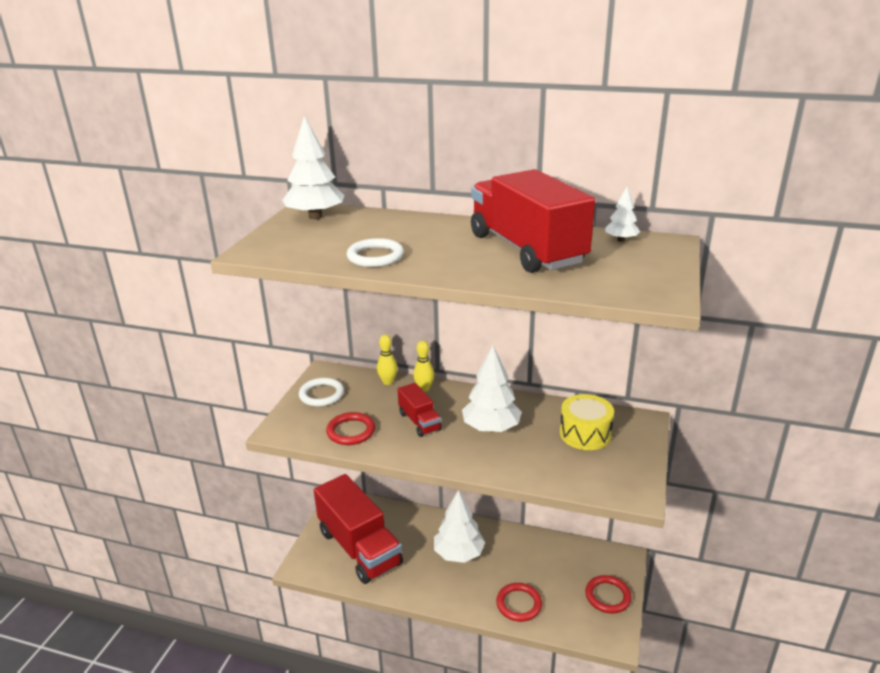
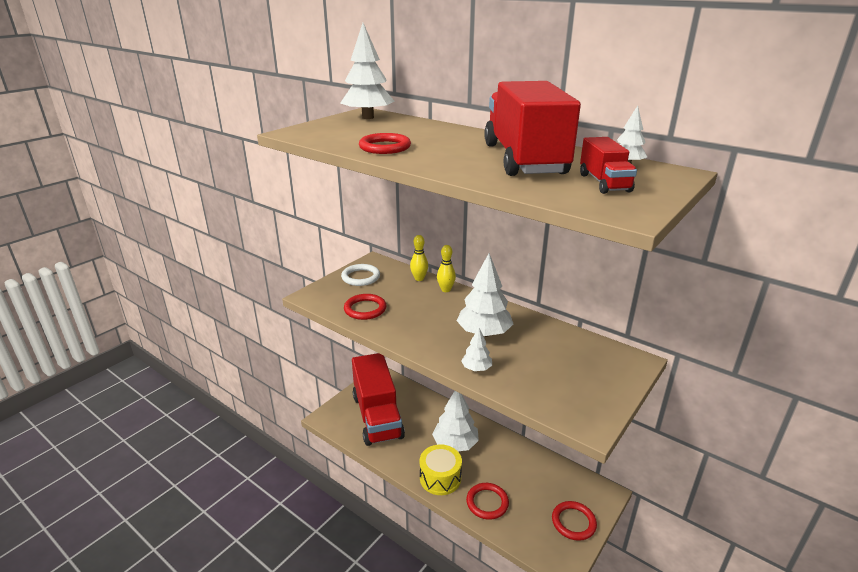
camera: 20 degrees right, 0 degrees up
white ring [347,238,404,267] -> red ring [359,133,411,154]
red truck [398,383,442,437] -> red truck moved to [580,137,637,194]
yellow drum [560,394,614,450] -> yellow drum moved to [420,444,462,495]
none -> white tree [461,328,492,371]

